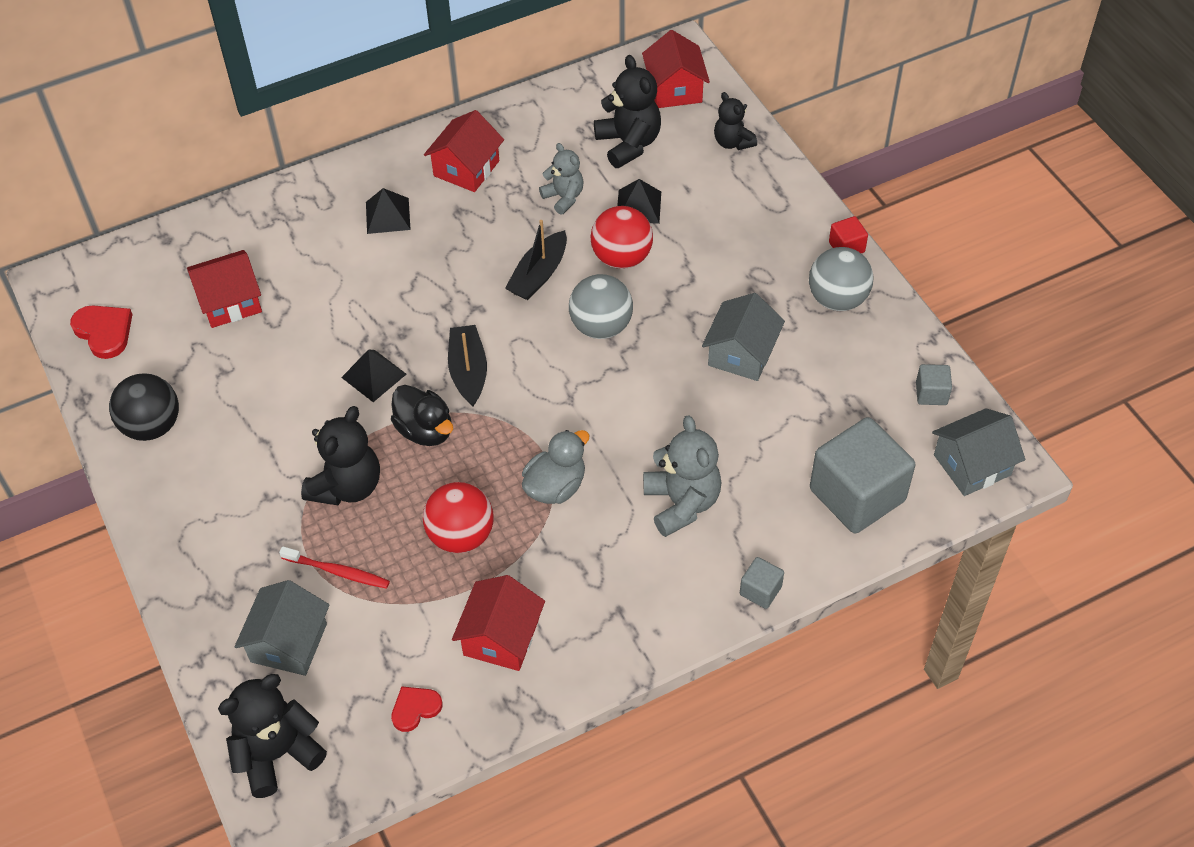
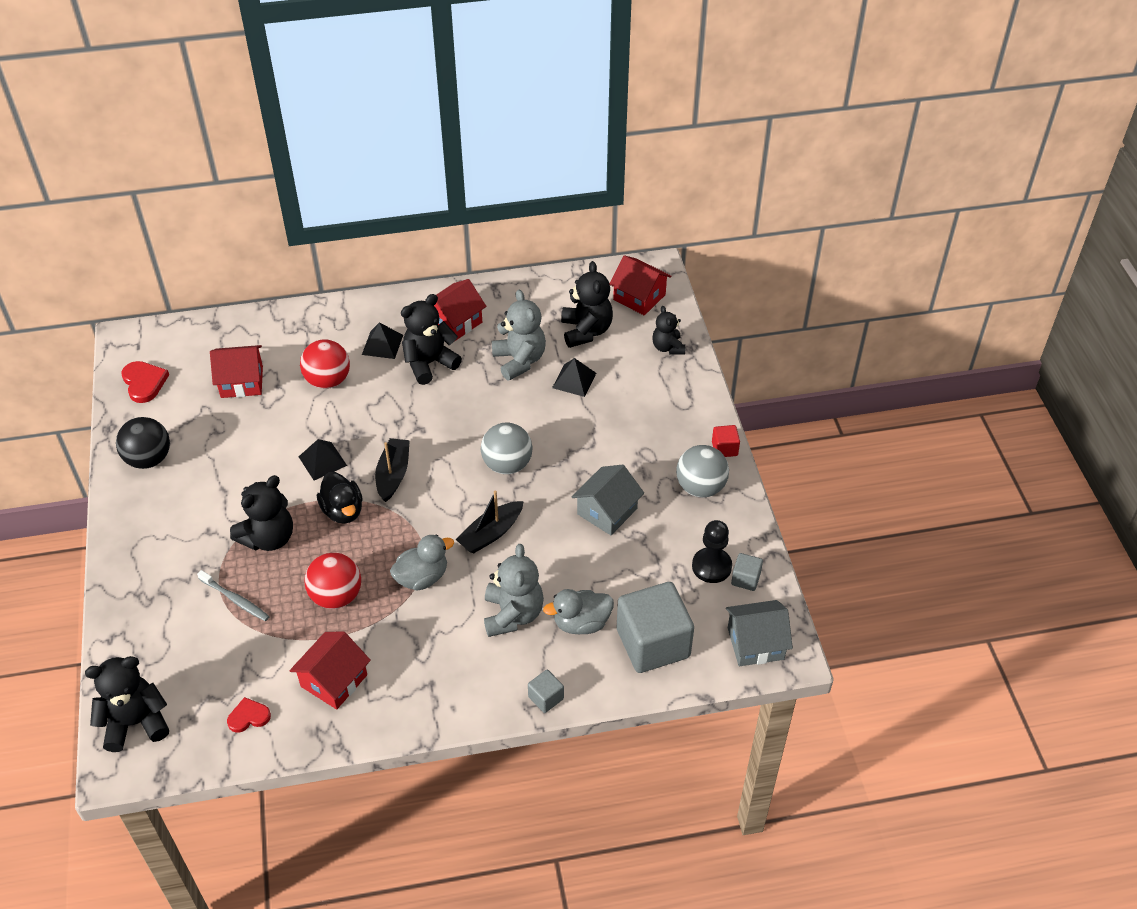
camera: 15 degrees right, 5 degrees down
grey house [235,580,330,676] -> none
red toothbrush [279,546,390,589] -> grey toothbrush [197,570,270,621]
black boat [505,220,567,300] -> black boat moved to [456,491,524,554]
grey teddy bear [539,143,584,214] -> grey teddy bear [492,290,546,381], size x1.60
red ball [590,206,653,269] -> red ball moved to [300,339,350,389]
red house [642,30,710,108] -> red house turned 60 degrees counterclockwise [609,255,672,316]
none -> black teddy bear [401,294,462,385]
none -> grey duck [543,589,614,634]
none -> black pawn [692,520,732,583]

